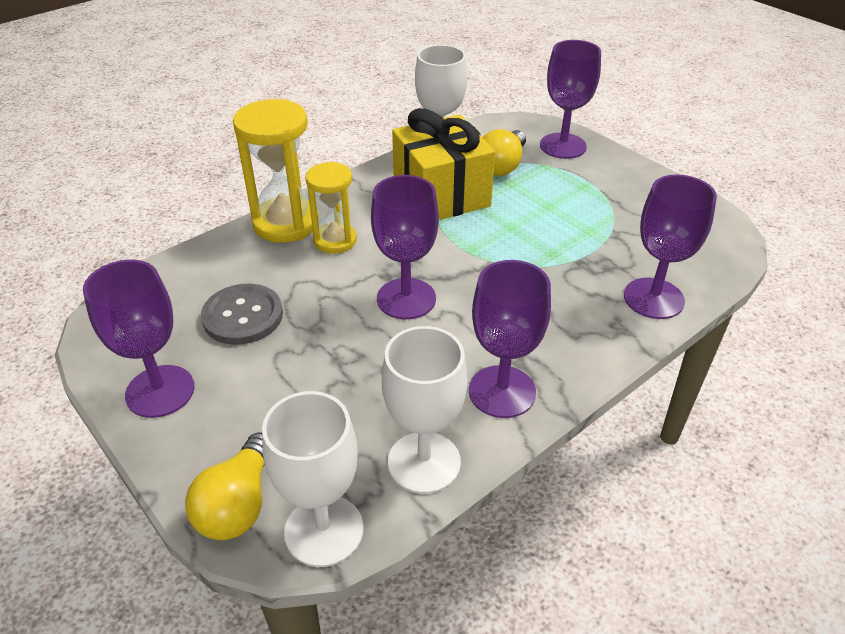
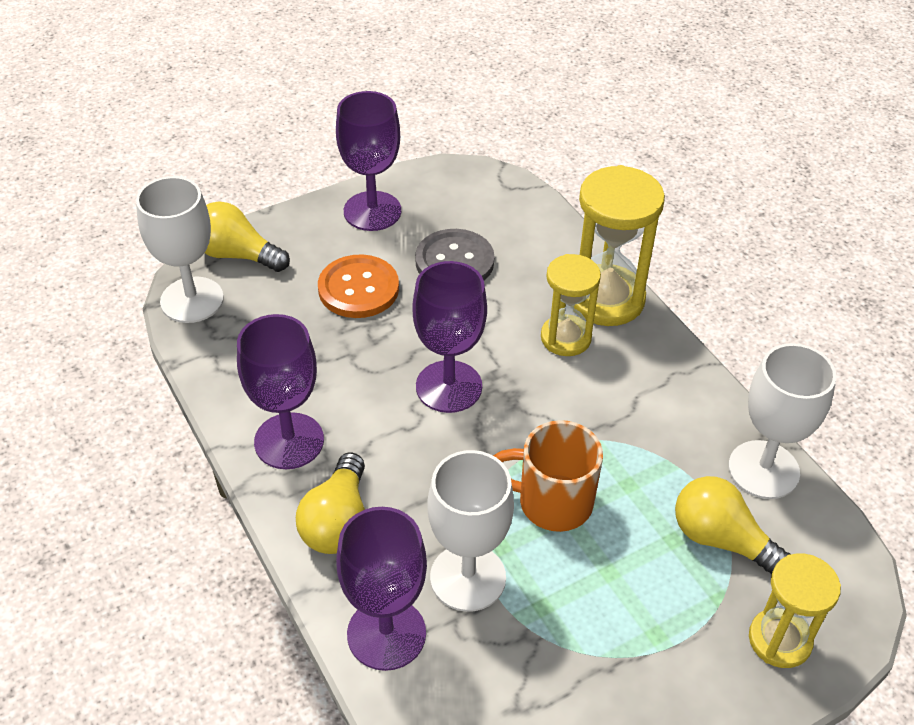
camera: 100 degrees right, 5 degrees up
white goblet [382,326,467,494] -> white goblet moved to [427,450,514,612]
yellow gift [392,108,495,220] -> none
purple goblet [540,40,601,159] -> yellow hourglass [749,553,841,668]
none -> yellow light bulb [296,453,365,554]
none -> orange button [318,254,399,318]
none -> orange mug [493,420,603,532]

